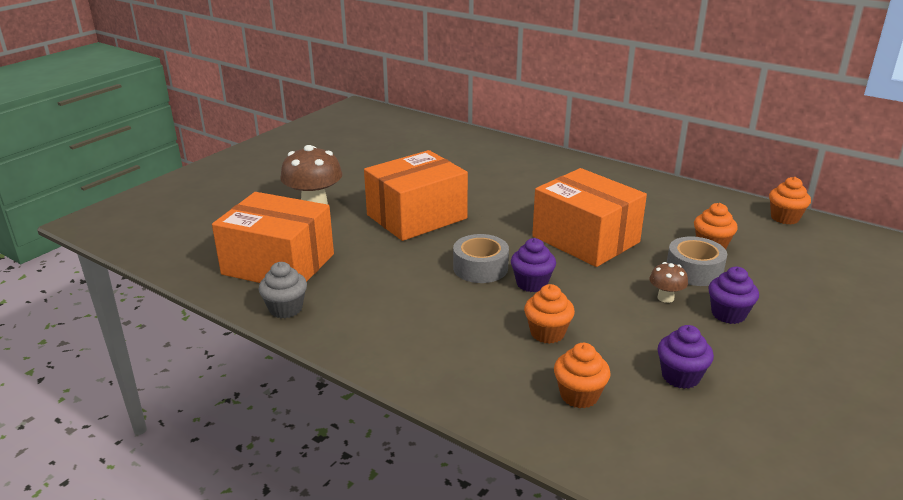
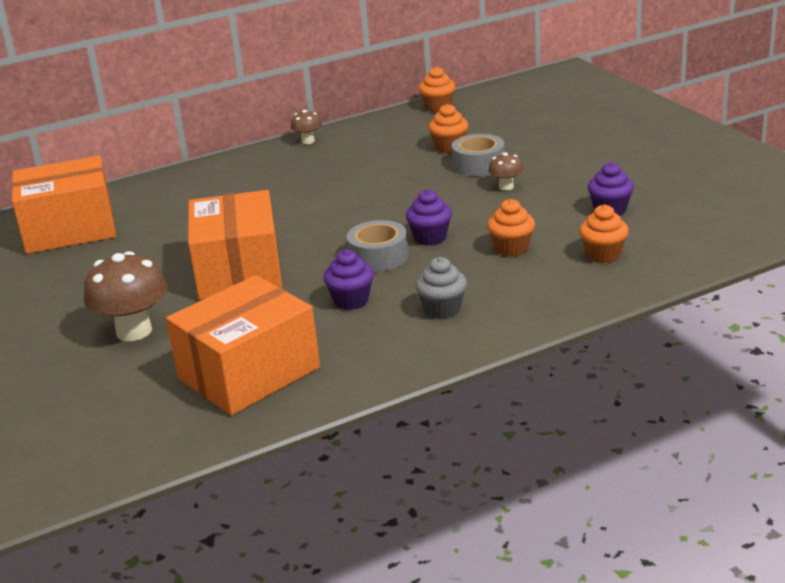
camera: 60 degrees left, 0 degrees up
grey cupcake [259,262,307,318] -> grey cupcake moved to [415,257,467,319]
orange box [532,168,647,267] -> orange box moved to [11,156,116,254]
purple cupcake [708,267,759,324] -> purple cupcake moved to [323,249,374,310]
none -> brown mushroom [291,110,322,144]

